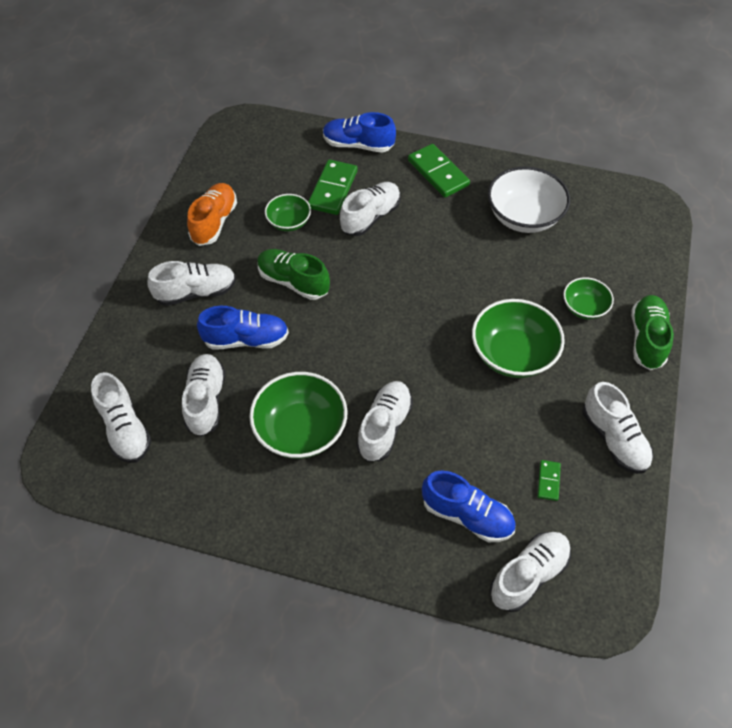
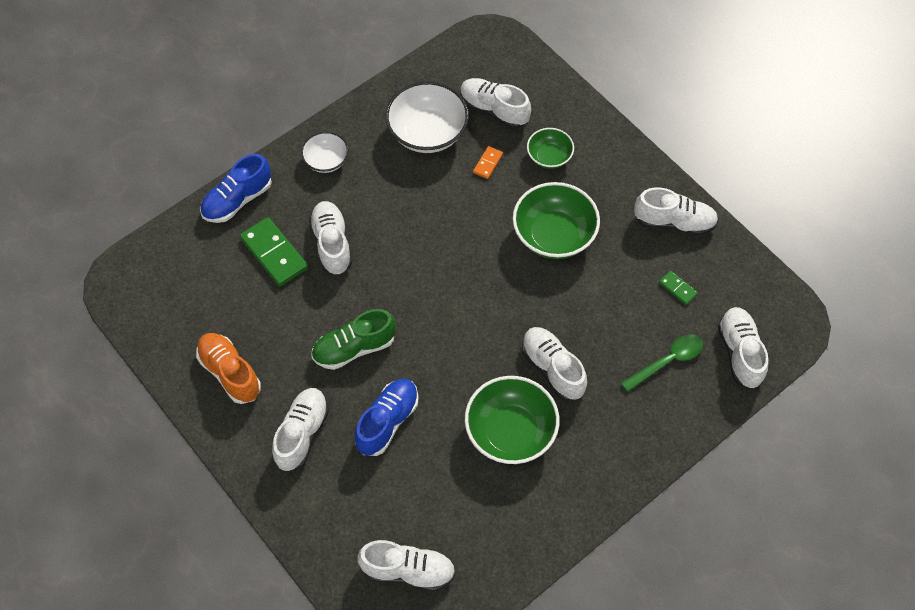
camera: 55 degrees left, 5 degrees up
white shoe [182,354,226,437] -> white shoe moved to [460,78,531,129]
green bowl [265,194,311,232] -> none
green domino [408,144,470,198] -> white bowl [301,132,349,173]
blue shoe [422,471,516,542] -> green spoon [621,334,703,392]
green shoe [631,295,674,370] -> none
none -> orange domino [473,146,503,179]

